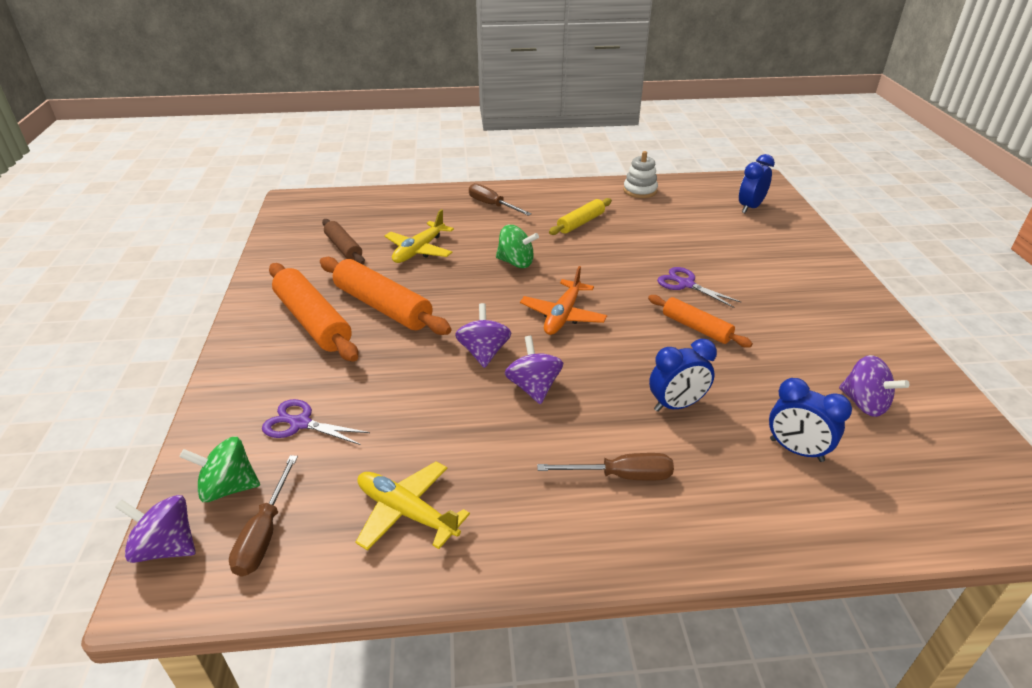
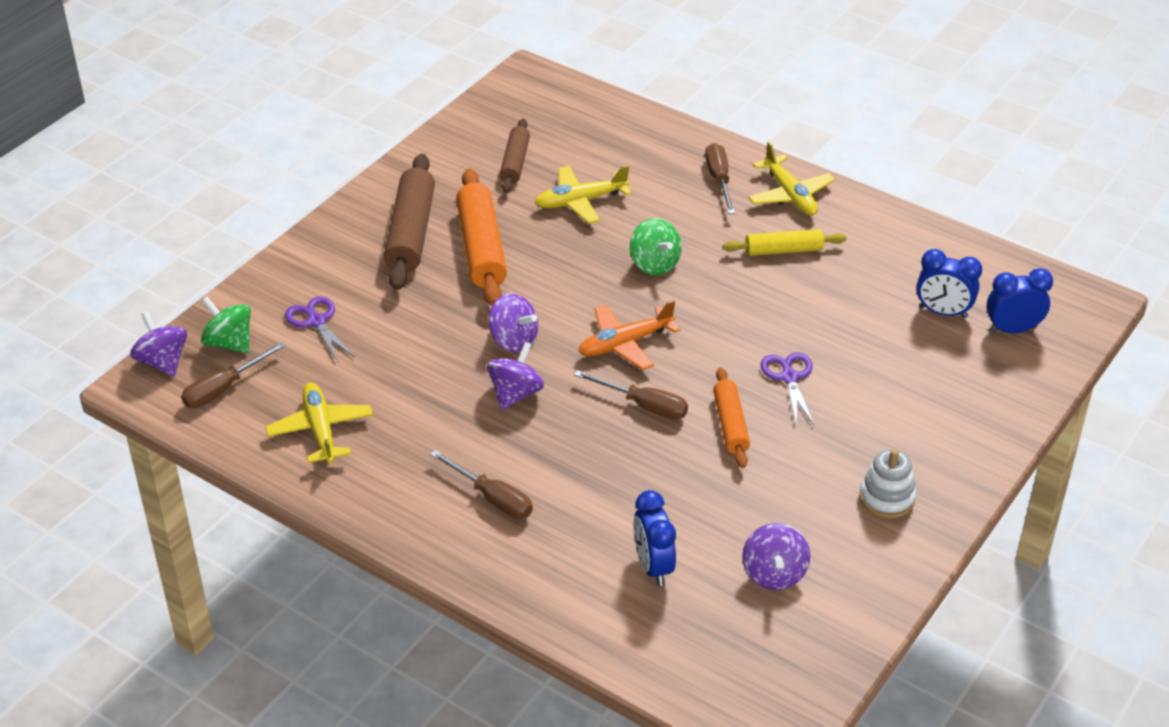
camera: 40 degrees right, 5 degrees up
orange rolling pin [269,263,358,362] -> brown rolling pin [384,153,435,290]
purple spinning top [455,303,511,368] -> purple spinning top turned 90 degrees clockwise [489,293,538,352]
white stacking toy [623,151,658,198] -> white stacking toy moved to [859,449,916,518]
blue clock [649,339,717,412] -> blue clock moved to [917,249,982,318]
none -> brown screwdriver [574,370,688,420]
none -> yellow plane [748,142,835,216]

